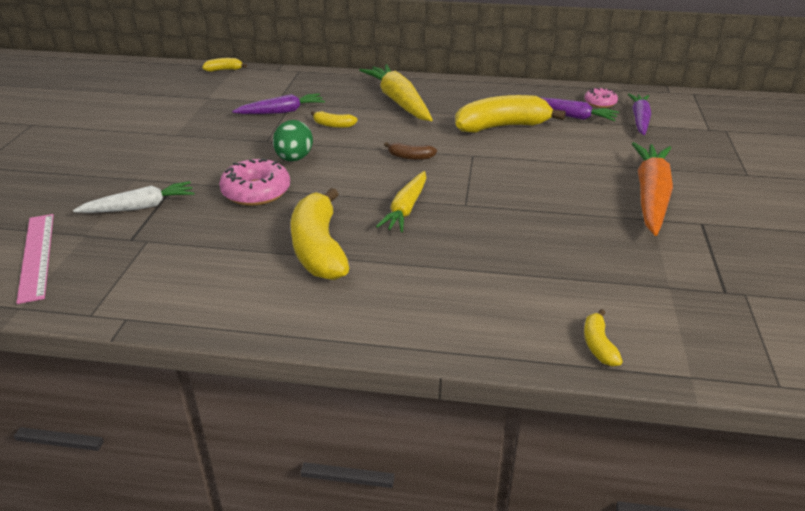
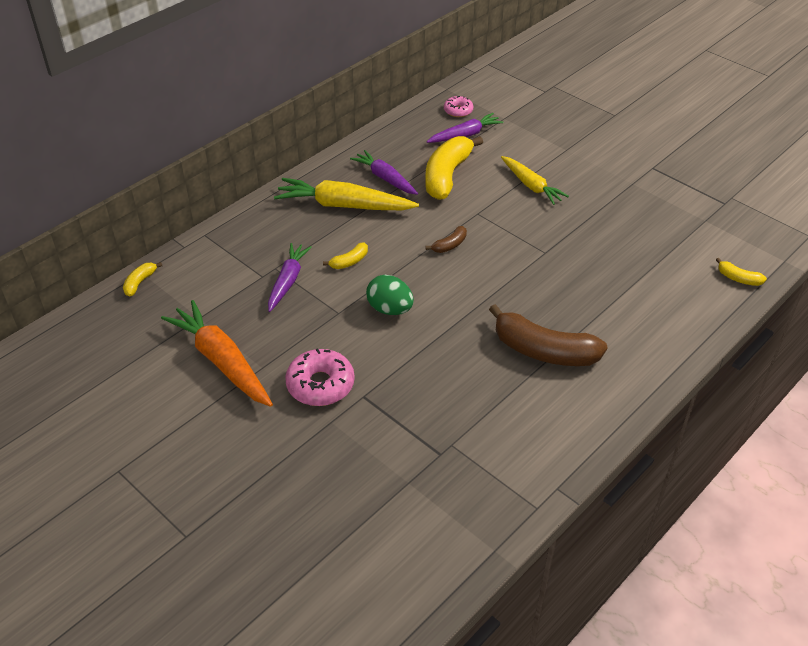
camera: 55 degrees left, 10 degrees up
pink ruler [16,214,54,304] -> none
white carrot [73,181,195,213] -> none
pink donut [219,158,290,206] -> pink donut moved to [285,348,355,406]
yellow banana [291,188,349,280] -> brown banana [489,304,608,366]
yellow carrot [376,171,426,232] -> yellow carrot moved to [501,156,569,205]
purple carrot [628,94,651,135] -> purple carrot moved to [350,150,418,195]
orange carrot [632,142,673,236] -> orange carrot moved to [161,300,273,407]

